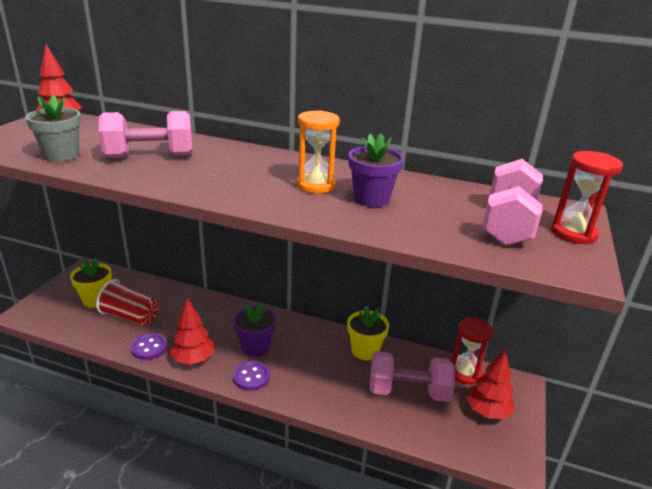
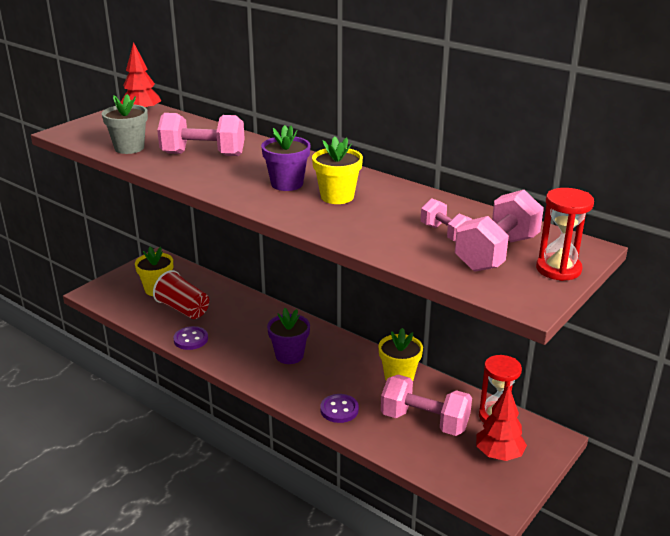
camera: 20 degrees right, 0 degrees up
red tree [169,298,215,365] -> none
purple button [233,361,270,391] -> purple button moved to [320,394,359,423]
orange hourglass [297,110,340,194] -> yellow flower pot [312,136,363,204]
purple flower pot [348,133,404,207] -> purple flower pot moved to [261,125,311,191]
none -> pink dumbbell [421,199,473,242]

